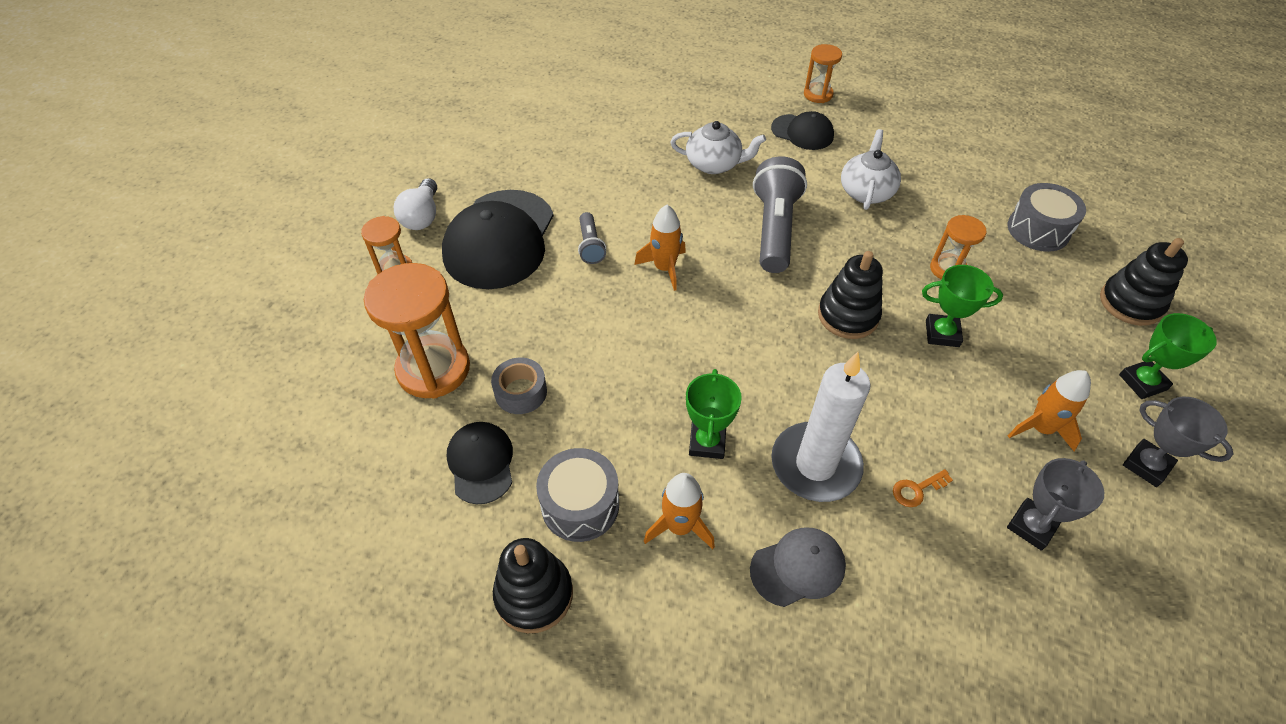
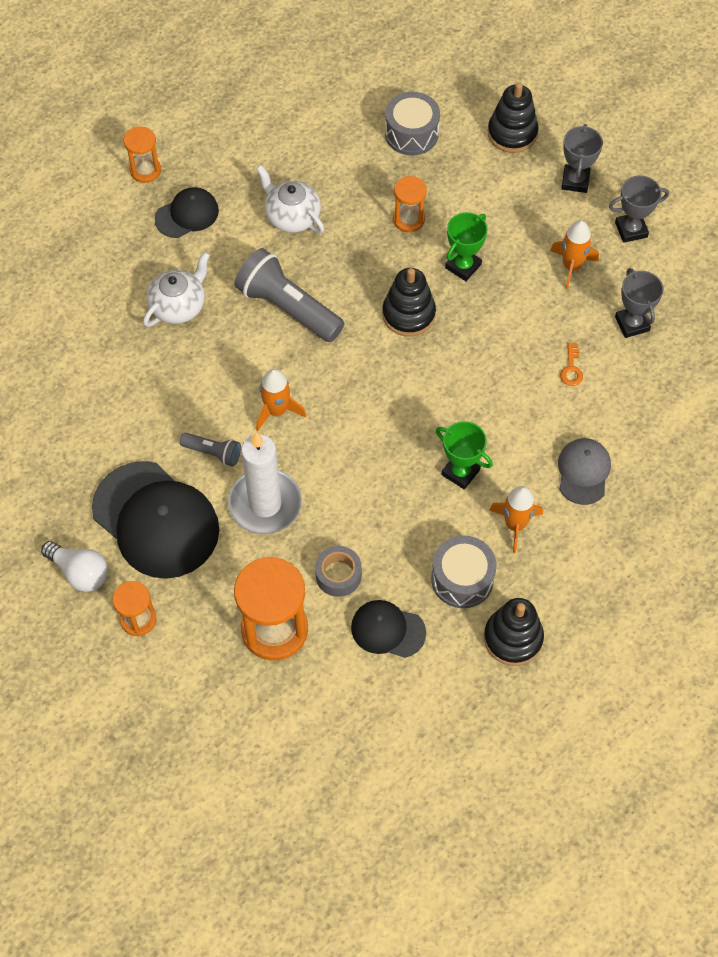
camera: 60 degrees left, 10 degrees up
white candle [771,352,871,502] -> white candle moved to [228,432,302,534]
green trophy [1119,313,1217,399] -> grey trophy [561,124,603,193]

